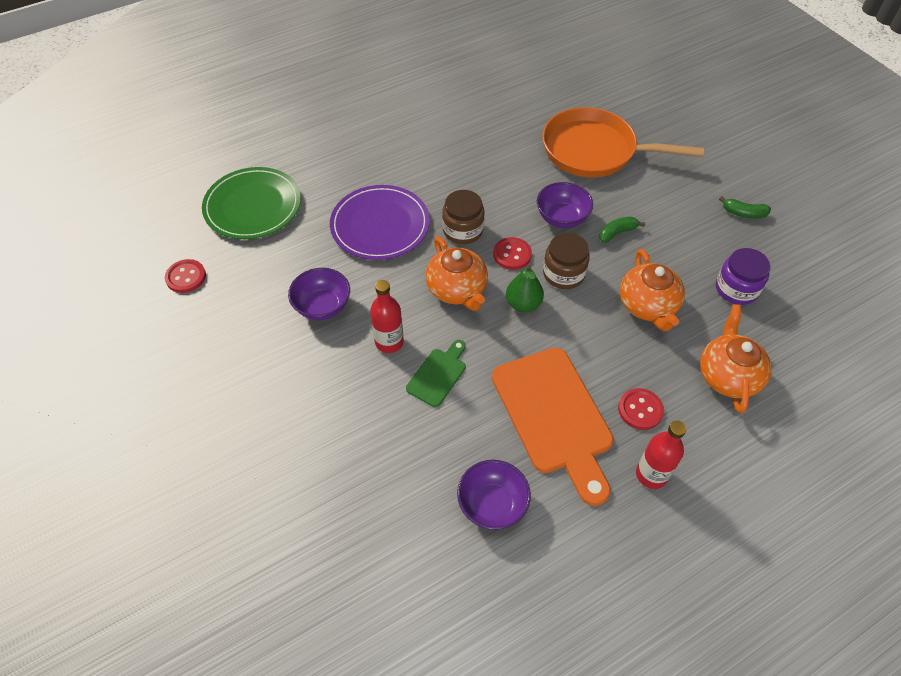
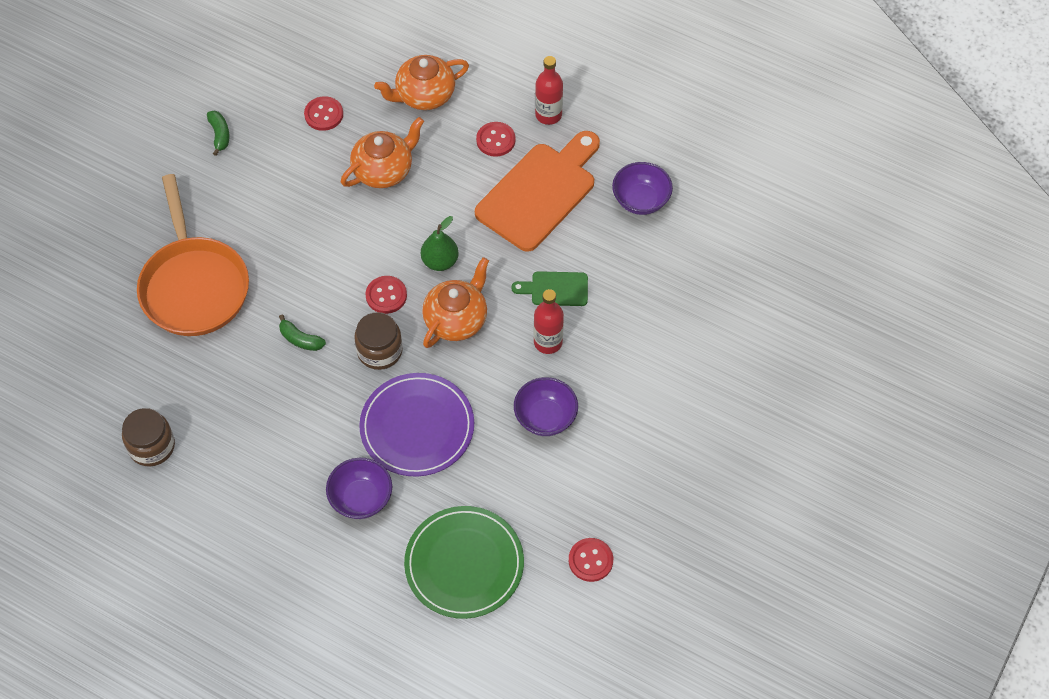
camera: 120 degrees left, 5 degrees up
purple bowl [537,182,593,228] -> purple bowl moved to [326,458,392,519]
brown jar [543,233,590,289] -> brown jar moved to [122,408,175,467]
green banana [599,217,645,243] -> green banana moved to [279,315,326,351]
purple jar [716,248,771,305] -> red button [304,96,343,131]

